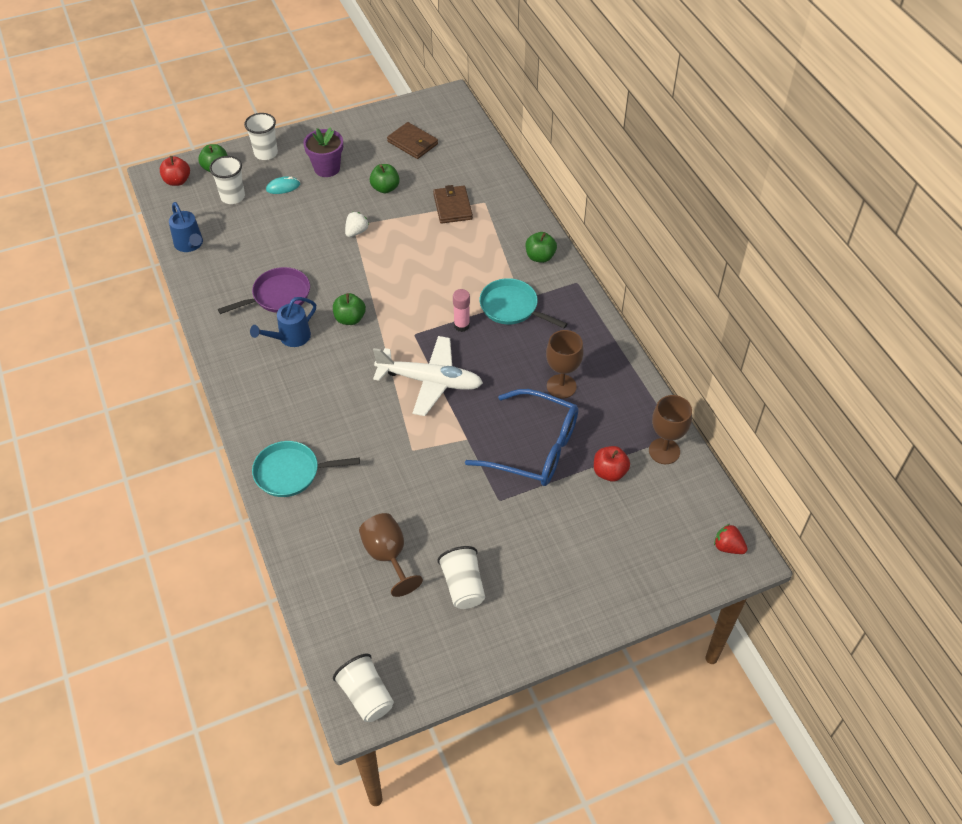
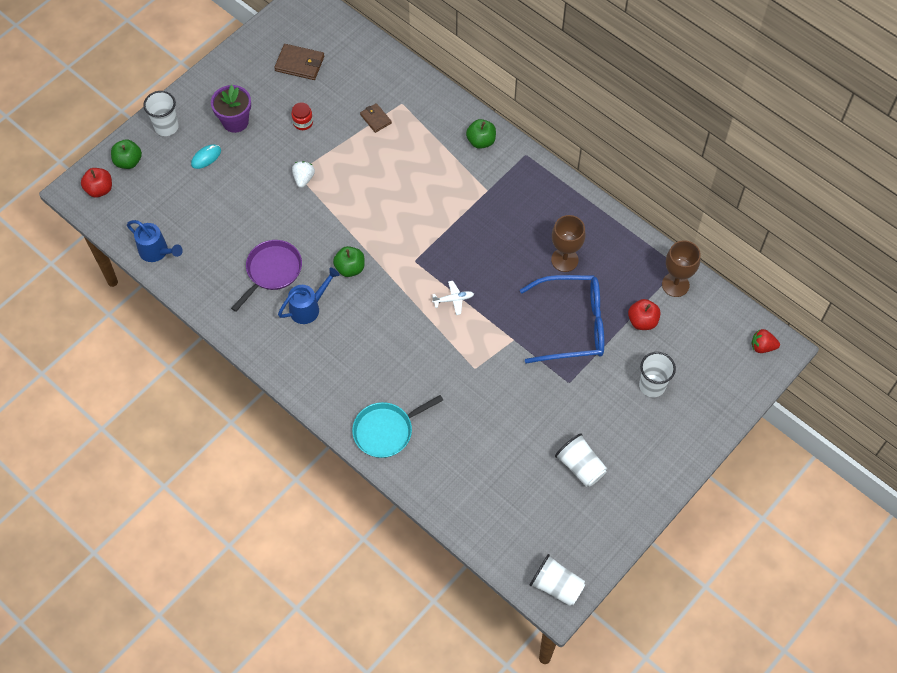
camera: 25 degrees left, 10 degrees up
white cup [209,156,245,204] -> white cup moved to [639,352,676,397]
blue watering can [250,297,316,347] -> blue watering can turned 150 degrees counterclockwise [278,267,340,324]
brown goblet [359,513,423,597] -> none
green apple [369,164,400,193] -> red jar [291,102,313,130]
white plane [373,336,483,416] -> white plane [432,281,474,315], size x0.42
brown wallet [433,185,473,224] -> brown wallet [360,103,392,133], size x0.63
pink glue stick [453,289,470,332] -> none
turquoise pan [479,278,567,328] -> none

